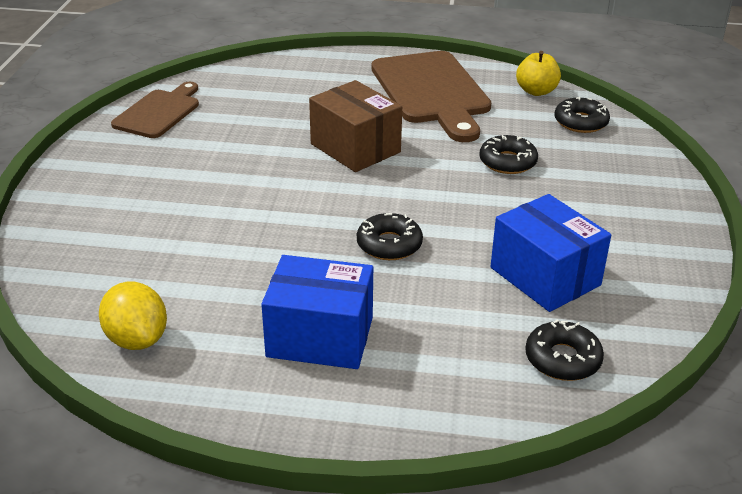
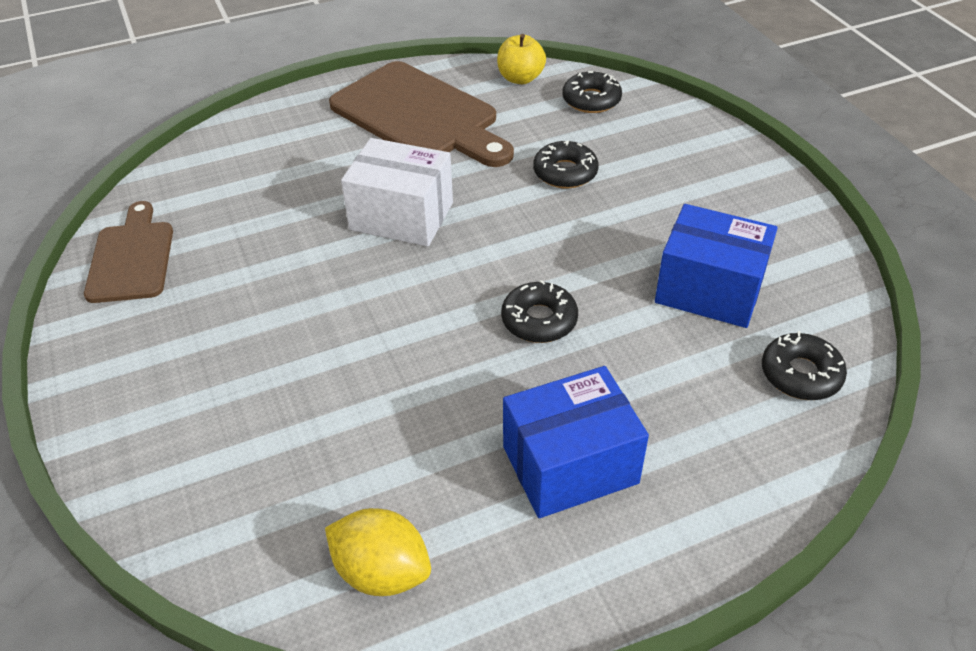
camera: 30 degrees left, 10 degrees up
brown box [309,80,402,172] -> white box [341,138,453,247]

